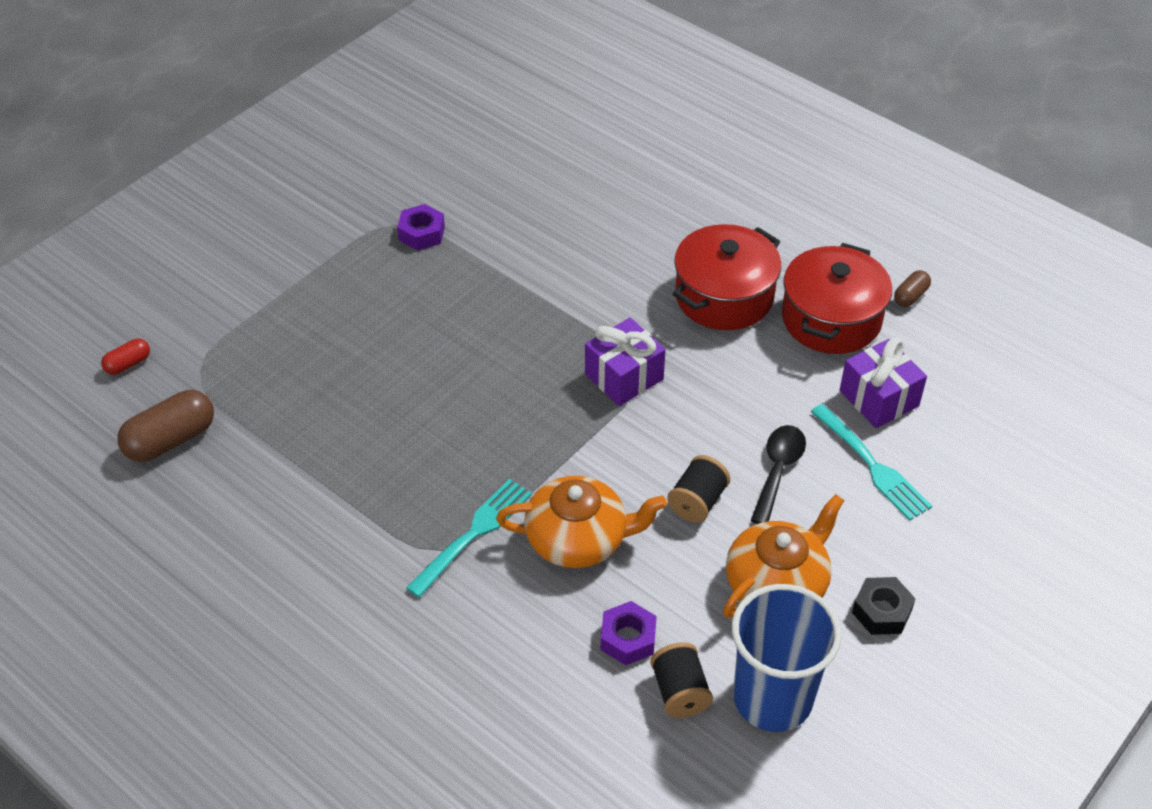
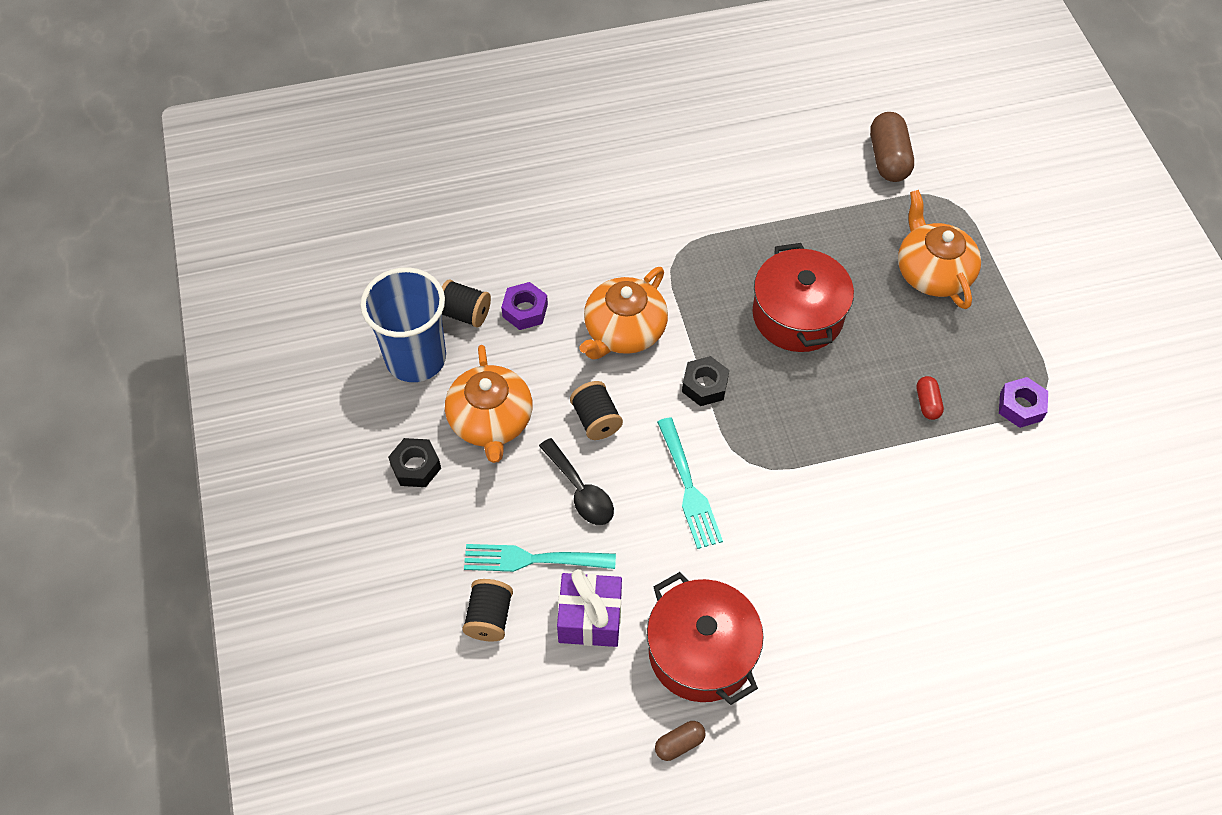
camera: 125 degrees right, 10 degrees up
red capsule [101,339,150,375] -> red capsule moved to [917,376,944,420]
turquoise fork [406,479,532,598] -> turquoise fork moved to [657,417,723,549]
purple gift [585,318,666,406] -> none
red pot [673,224,781,330] -> red pot moved to [753,243,854,352]
brown capsule [894,270,931,307] -> brown capsule turned 75 degrees clockwise [655,721,706,761]
none -> black spool [462,579,513,642]
none -> black nut [682,356,729,406]
none -> orange teapot [898,190,981,309]

